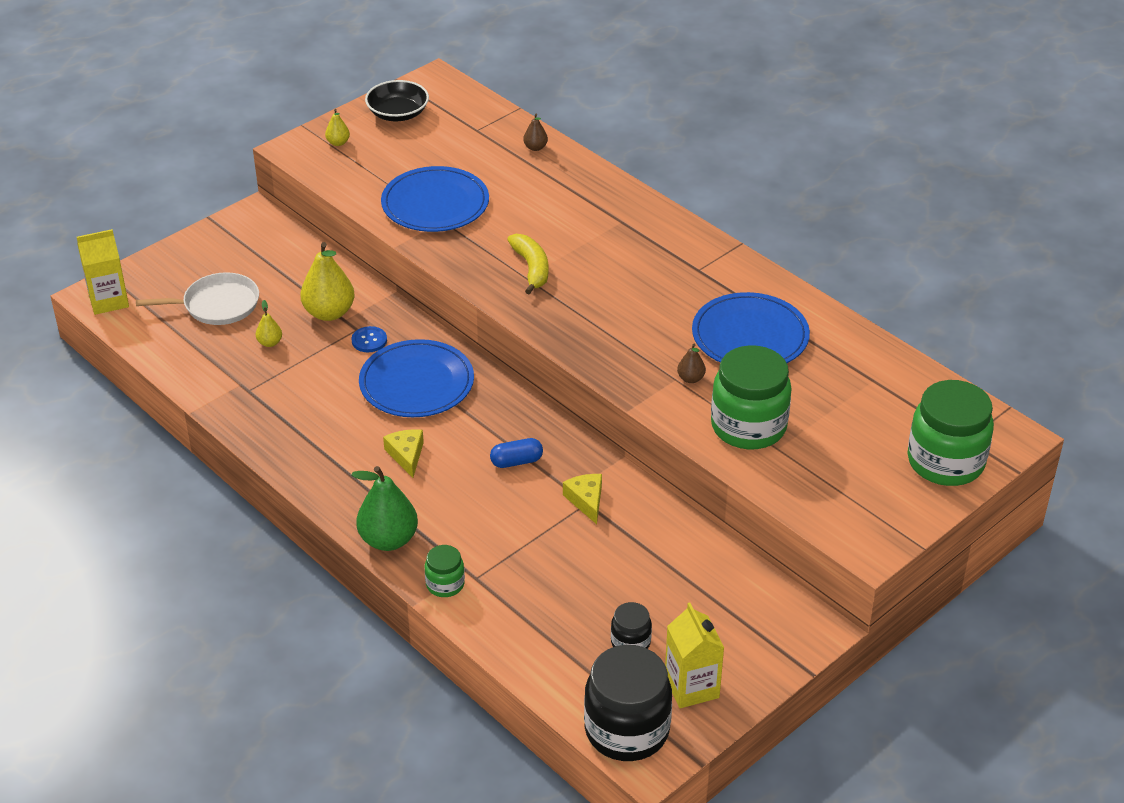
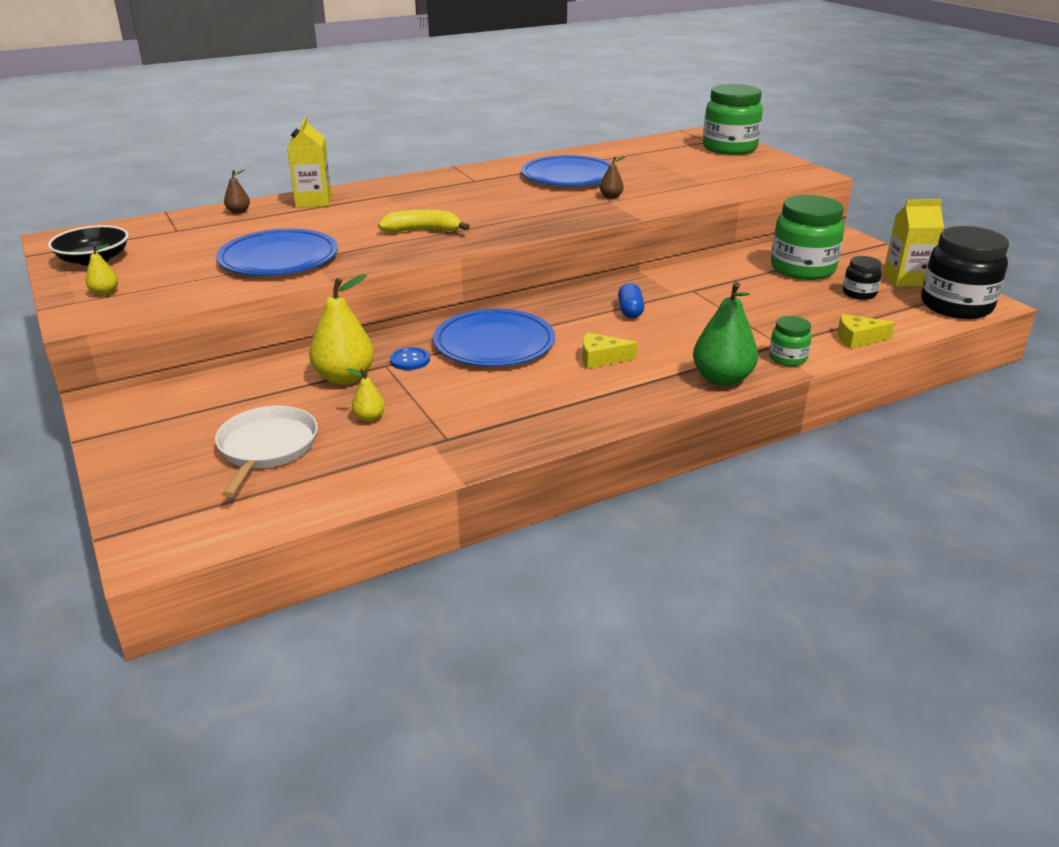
camera: 75 degrees left, 10 degrees down
yellow carton [77,229,129,315] -> yellow carton moved to [287,117,332,208]
yellow cheese [563,474,602,524] -> yellow cheese moved to [838,314,895,349]
green jar [711,345,792,449] -> green jar moved to [771,195,844,280]

